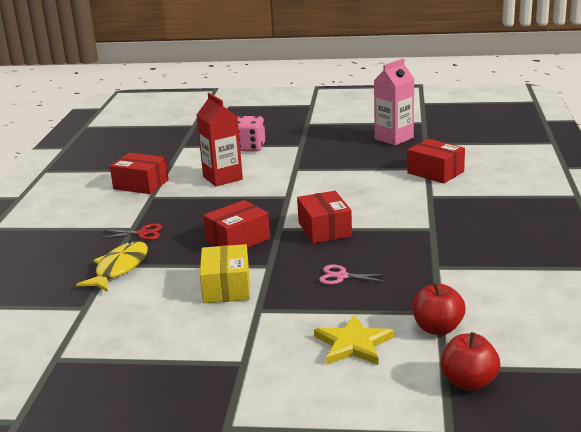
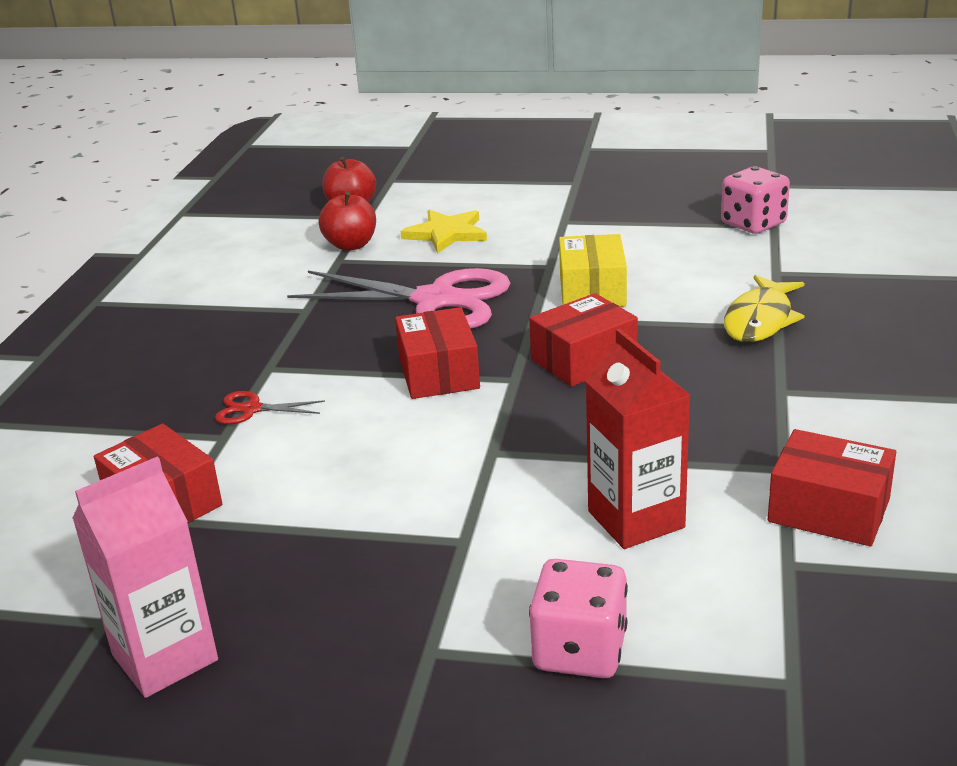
camera: 175 degrees left, 5 degrees up
red scissors [101,223,163,240] -> red scissors moved to [215,391,325,424]
pink scissors [319,264,389,285] -> pink scissors [287,268,511,329], size x2.39
none -> pink dice [721,167,790,234]

